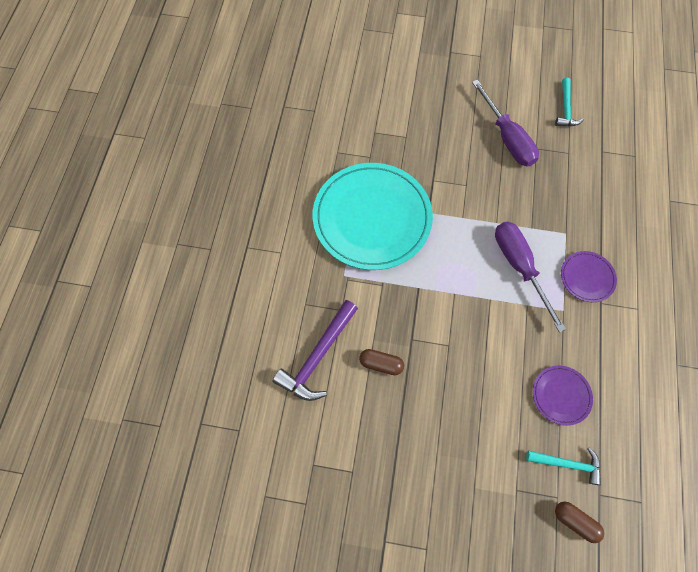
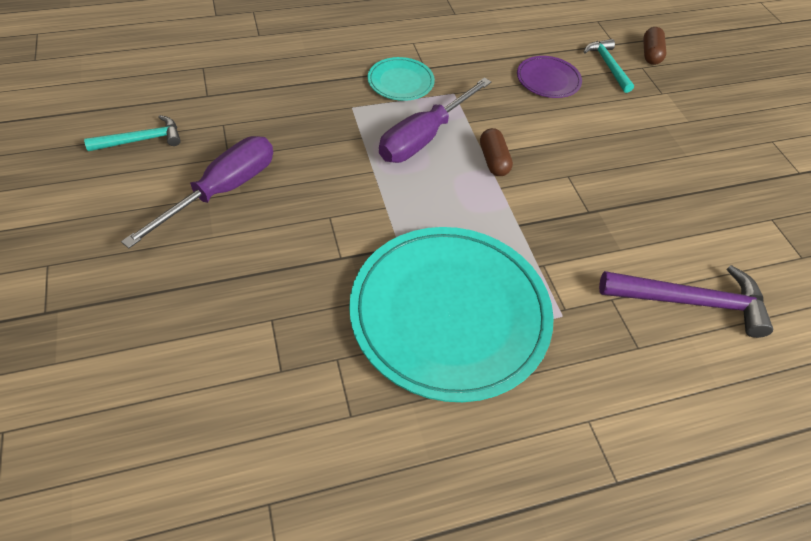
camera: 120 degrees left, 15 degrees down
brown capsule [359,349,404,375] -> brown capsule moved to [480,128,513,176]
purple plate [561,251,617,302] -> turquoise plate [368,57,435,101]

